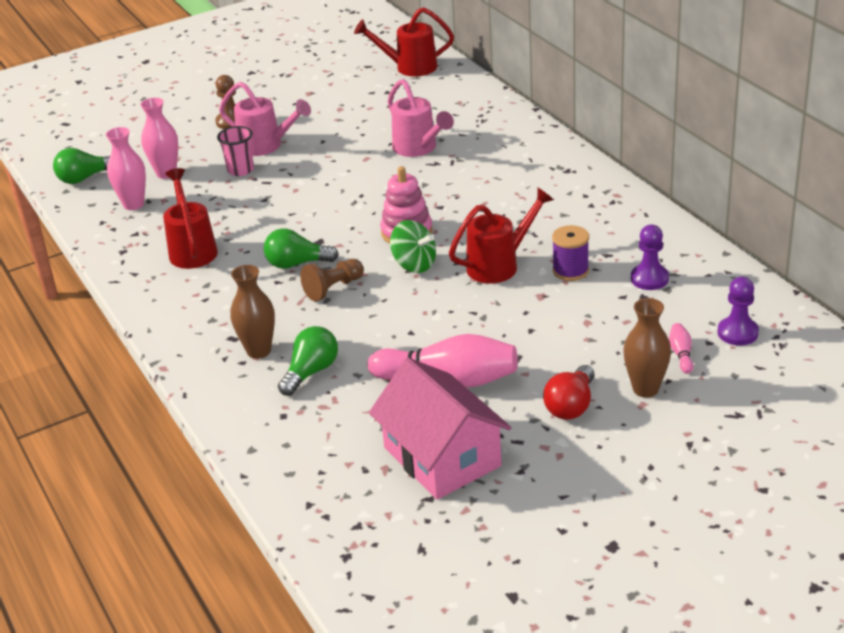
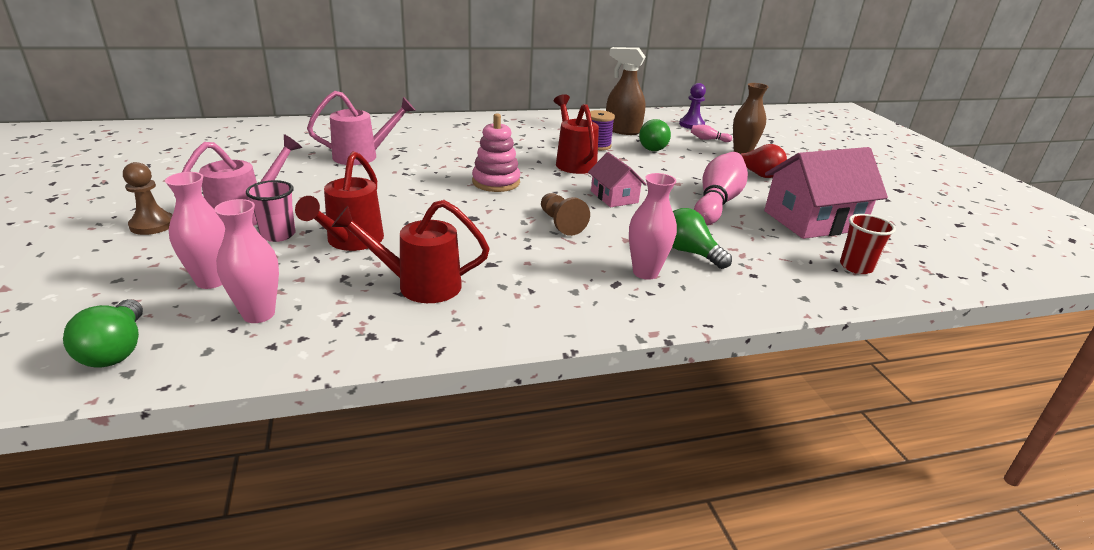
camera: 80 degrees left, 5 degrees down
brown vase [230,265,275,359] -> pink vase [629,173,677,280]
green light bulb [264,228,339,269] -> green light bulb moved to [639,119,671,151]
red watering can [354,7,454,77] -> red watering can moved to [295,151,384,251]
green spinning top [390,220,436,273] -> none
purple pawn [631,225,669,290] -> brown spray bottle [606,47,645,135]
none -> pink house [588,152,646,207]
none -> red cup [840,214,896,274]

